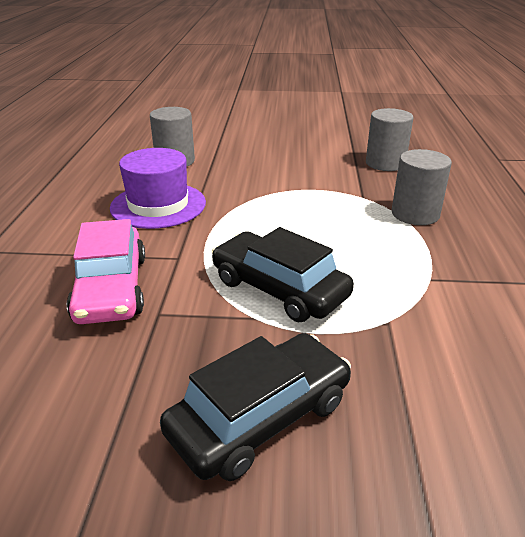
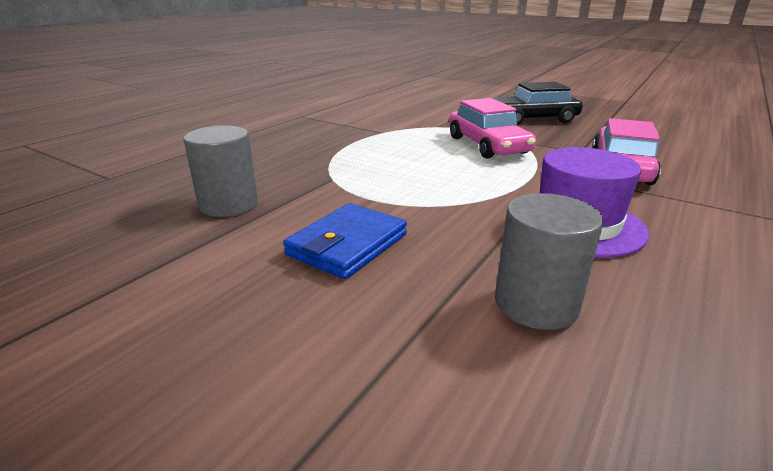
camera: 150 degrees left, 5 degrees down
black car [212,227,354,323] -> pink car [449,98,536,158]
grey cylinder [392,149,452,225] -> none
none -> blue wallet [283,203,407,279]

